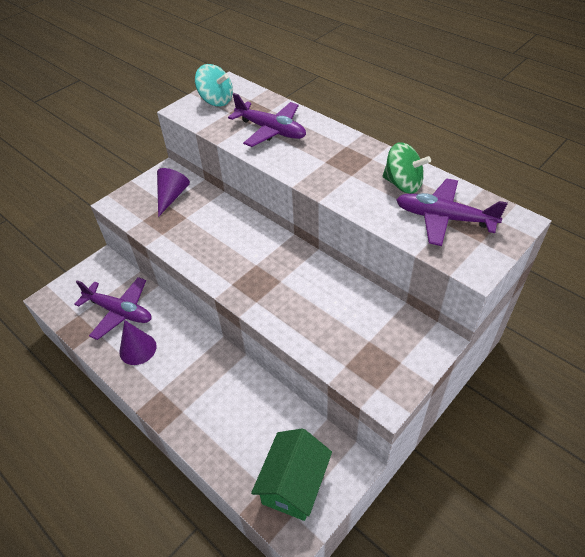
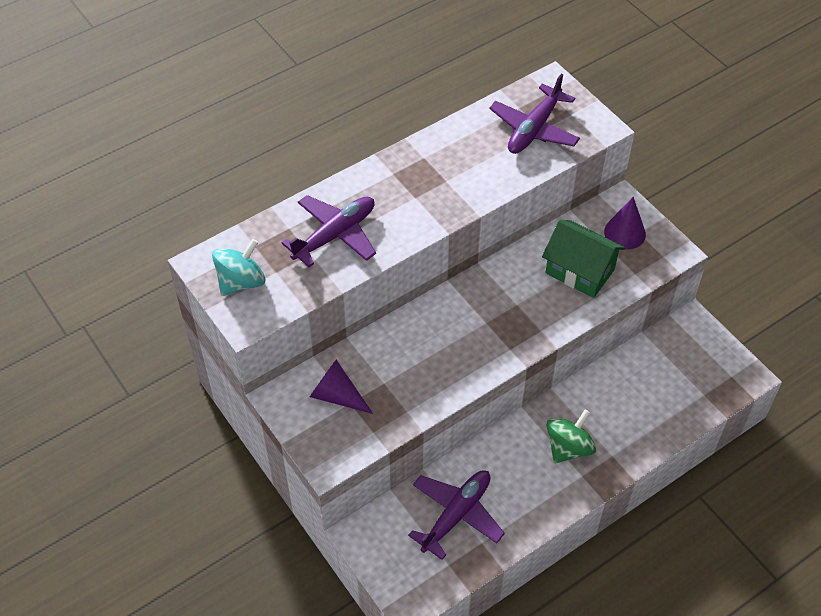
camera: 80 degrees left, 5 degrees up
purple cone [119,320,157,365] -> purple cone moved to [604,197,646,249]
green house [251,428,332,521] -> green house moved to [542,220,625,298]
green spinning top [382,142,431,194] -> green spinning top moved to [546,410,596,463]

